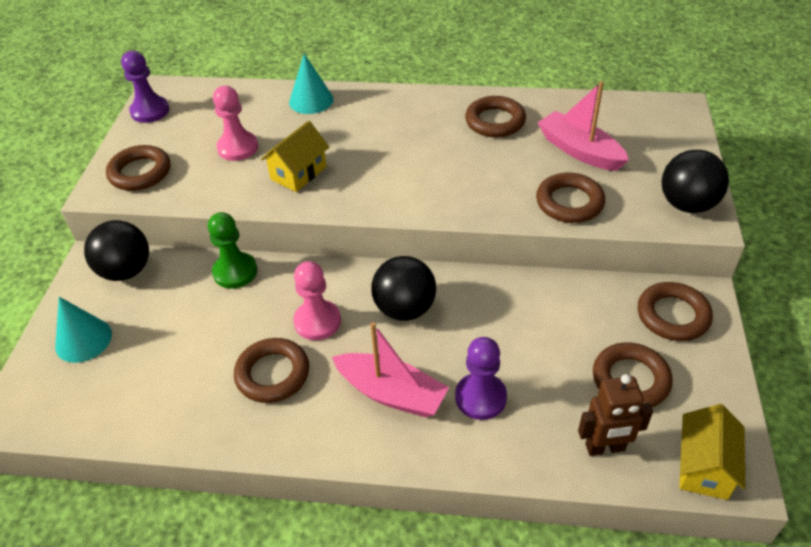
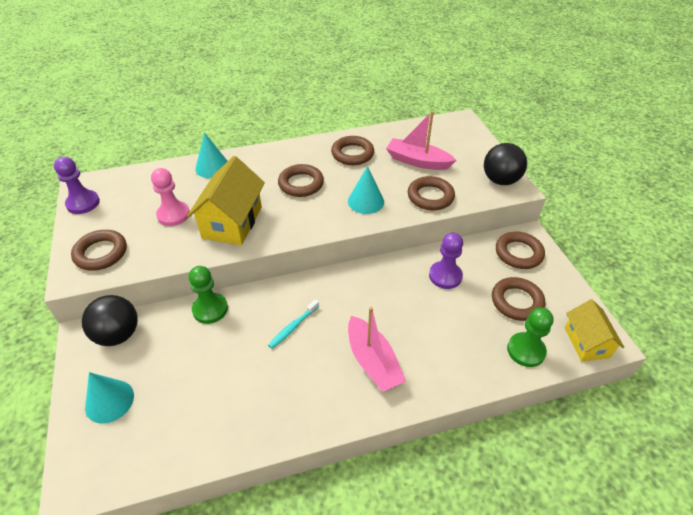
camera: 25 degrees left, 0 degrees up
brown ring [234,338,309,403] -> brown ring moved to [278,164,324,197]
yellow house [261,121,329,192] -> yellow house [187,156,265,245], size x1.58
pink pawn [293,261,341,340] -> turquoise toothbrush [268,299,319,349]
pink boat [332,322,449,417] -> pink boat turned 60 degrees clockwise [348,307,406,392]
black ball [371,256,436,321] -> none
purple pawn [455,337,507,420] -> purple pawn moved to [429,233,463,289]
brown robot [578,374,653,456] -> green pawn [507,307,553,367]
none -> turquoise cone [348,166,384,214]

